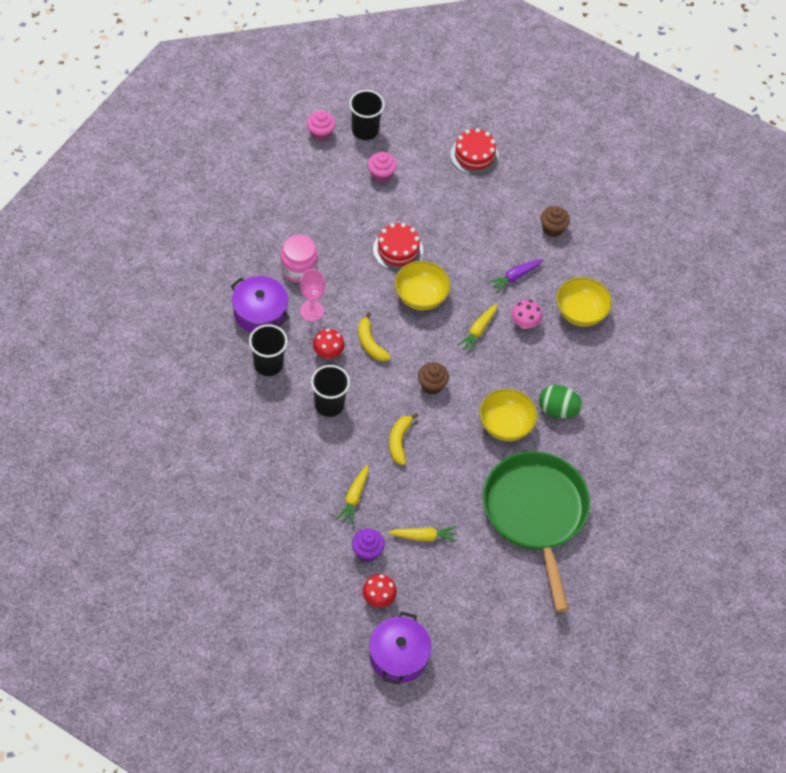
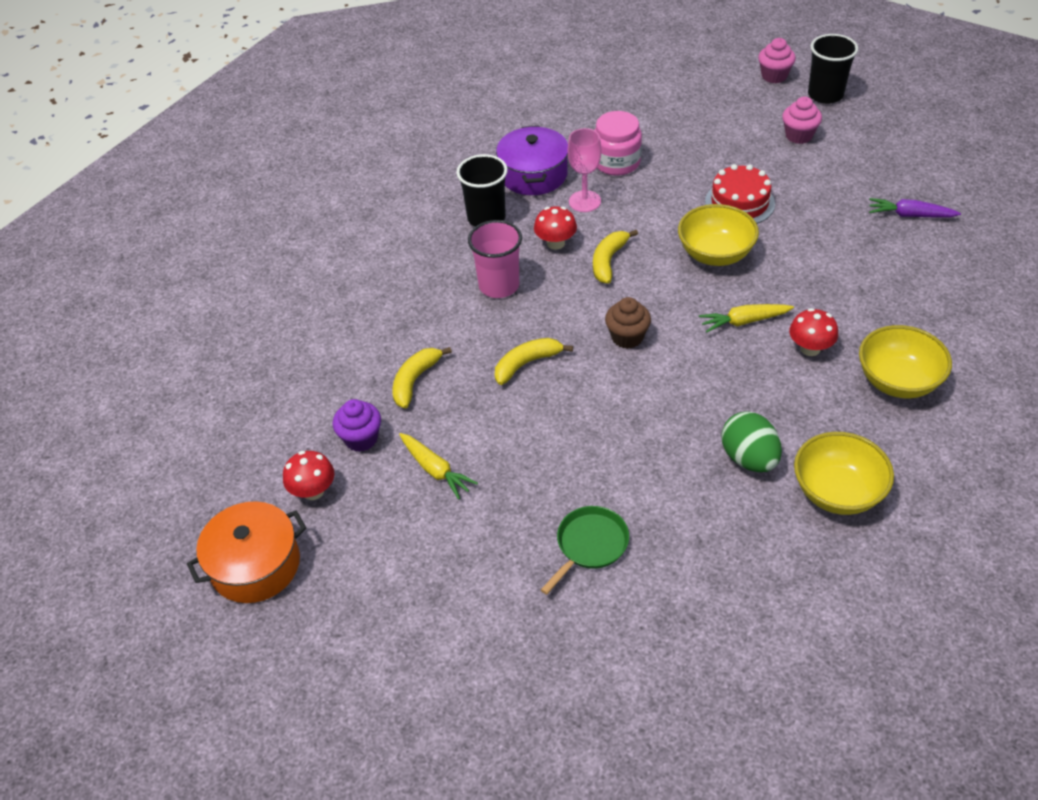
camera: 55 degrees right, 10 degrees down
black cup [311,365,350,417] -> pink cup [468,220,522,298]
yellow carrot [336,465,368,525] -> yellow banana [392,347,452,409]
purple pot [369,612,432,685] -> orange pot [187,501,307,603]
red cake [450,128,499,175] -> none
yellow bowl [479,389,537,441] -> yellow bowl moved to [794,432,894,515]
green pan [483,451,590,612] -> green pan [541,506,629,595], size x0.41
purple carrot [488,259,543,293] -> purple carrot moved to [869,198,961,217]
pink mushroom [511,300,542,329] -> red mushroom [789,308,838,356]
brown cupcake [541,206,570,237] -> none

